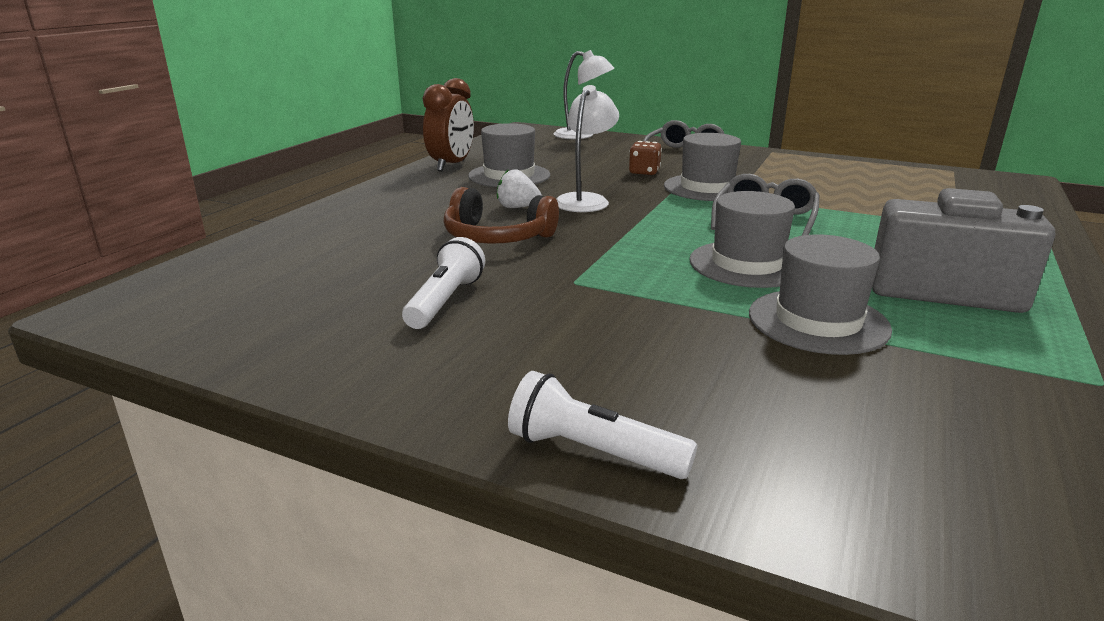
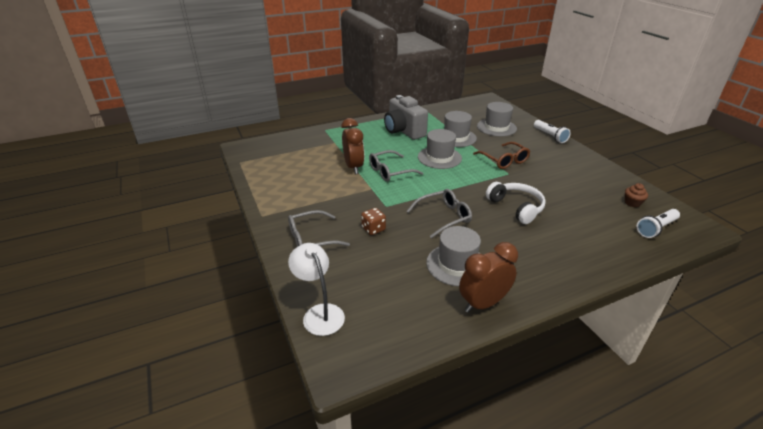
camera: 140 degrees left, 10 degrees up
white flashlight [402,237,485,329] -> white flashlight moved to [637,209,680,238]
brown headphones [443,187,559,244] -> white headphones [486,182,546,224]
white strawberry [497,169,542,208] -> none
white lamp [556,85,619,212] -> grey glasses [407,189,472,238]
grey hat [664,133,741,201] -> grey hat moved to [477,102,517,137]
none -> brown clock [341,118,364,174]
none -> brown glasses [473,142,530,169]
none -> brown cupcake [625,183,648,207]

